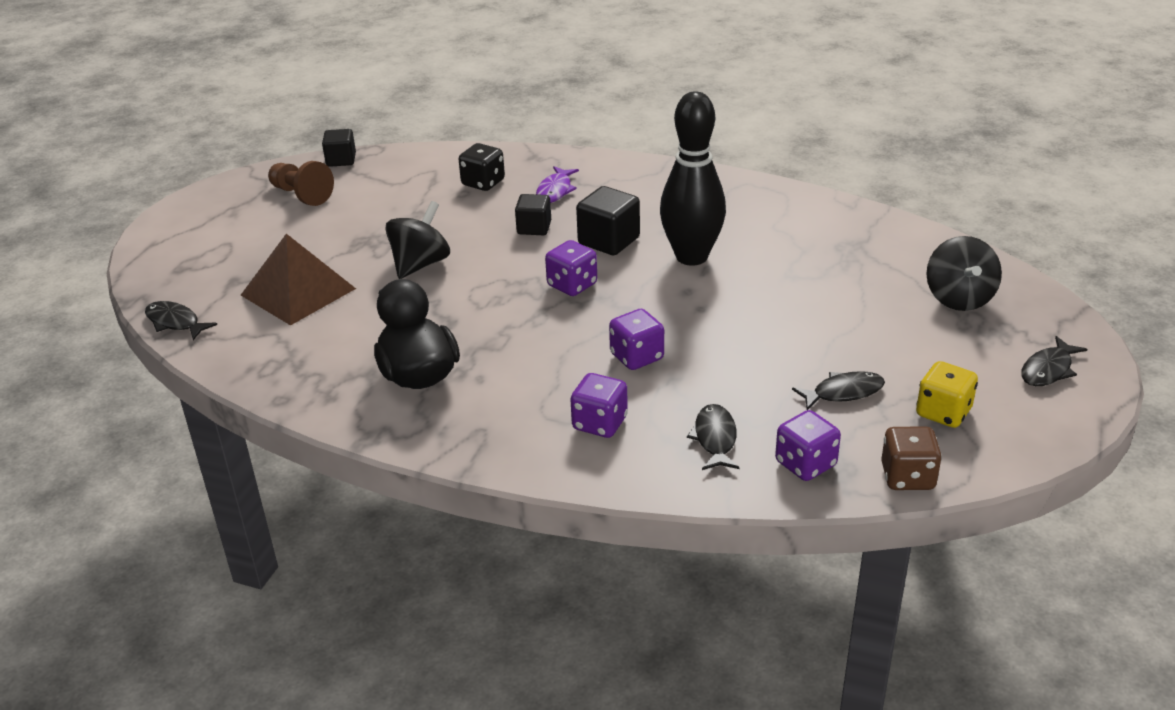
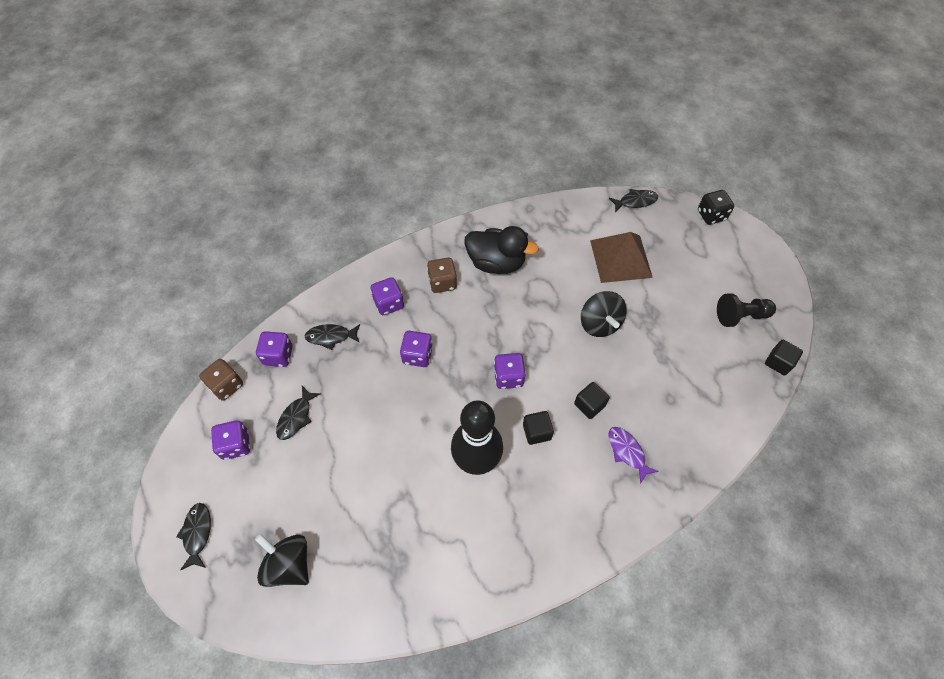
camera: 130 degrees right, 25 degrees up
brown pawn [268,161,334,206] -> black pawn [717,293,776,327]
black dice [459,143,505,191] -> black dice moved to [698,190,734,225]
black cube [576,186,640,255] -> black cube [523,411,554,445], size x0.66
black fish [687,404,740,470] -> black fish turned 135 degrees clockwise [305,324,360,350]
yellow dice [916,361,978,428] -> purple dice [211,420,250,460]
none -> brown dice [427,258,457,293]

